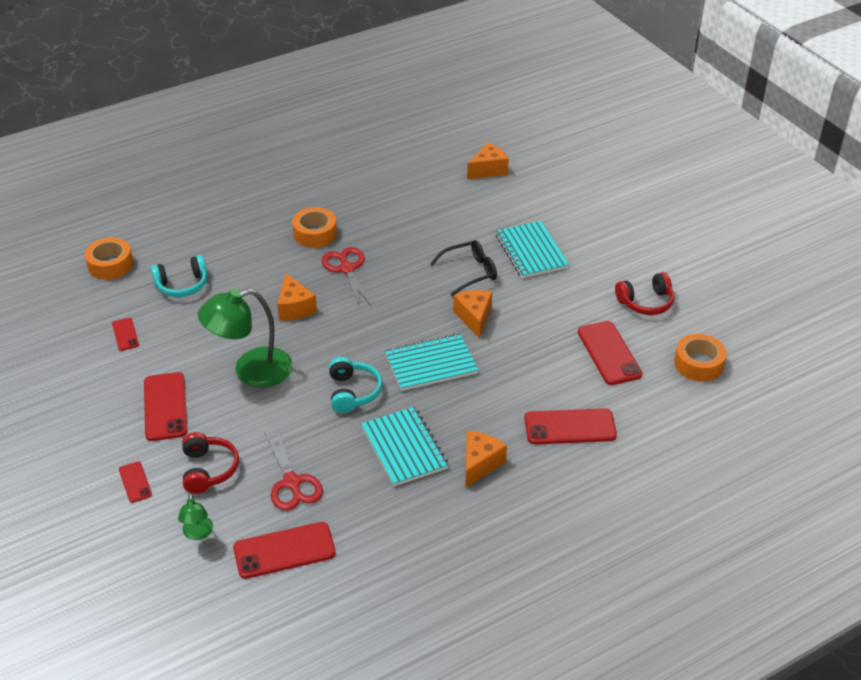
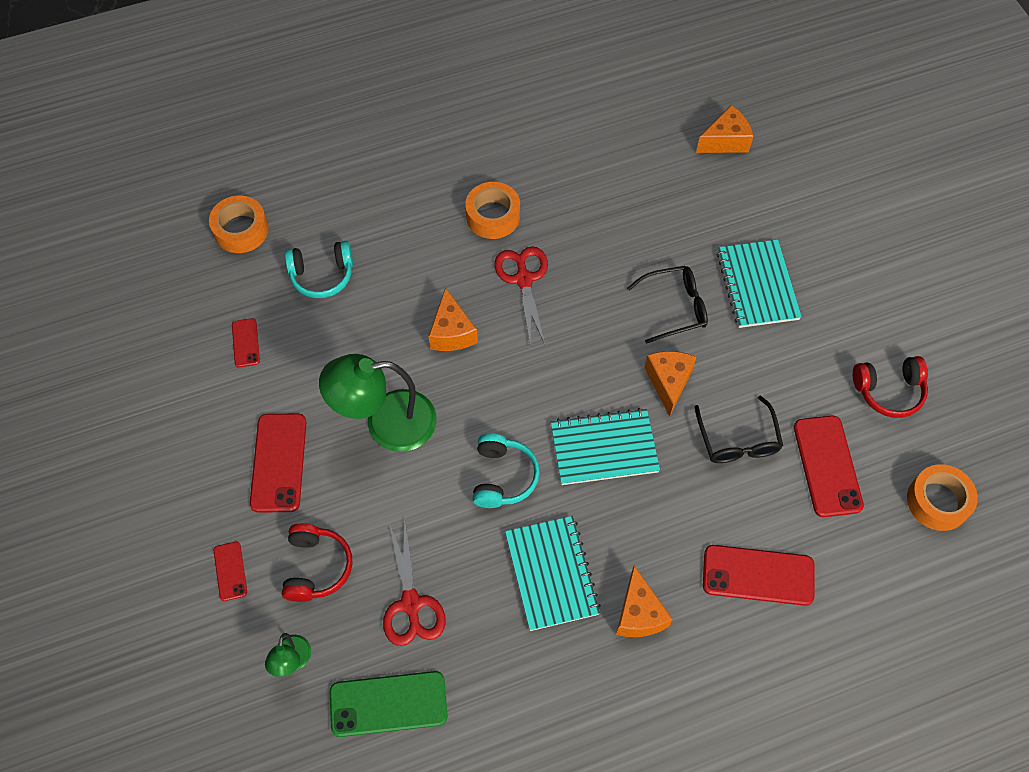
camera: 10 degrees right, 20 degrees up
red phone [233,522,336,579] -> green phone [330,671,448,737]
orange cheese [465,431,507,488] -> orange cheese turned 135 degrees clockwise [616,566,673,637]
none -> black glasses [695,395,783,463]

